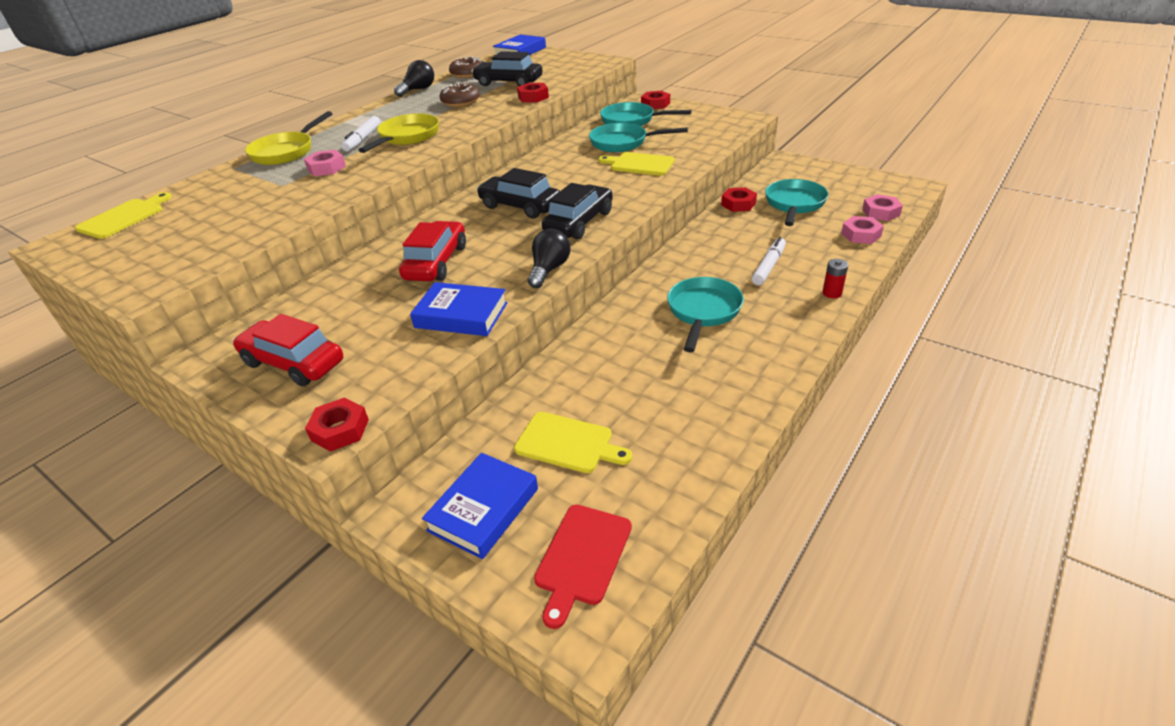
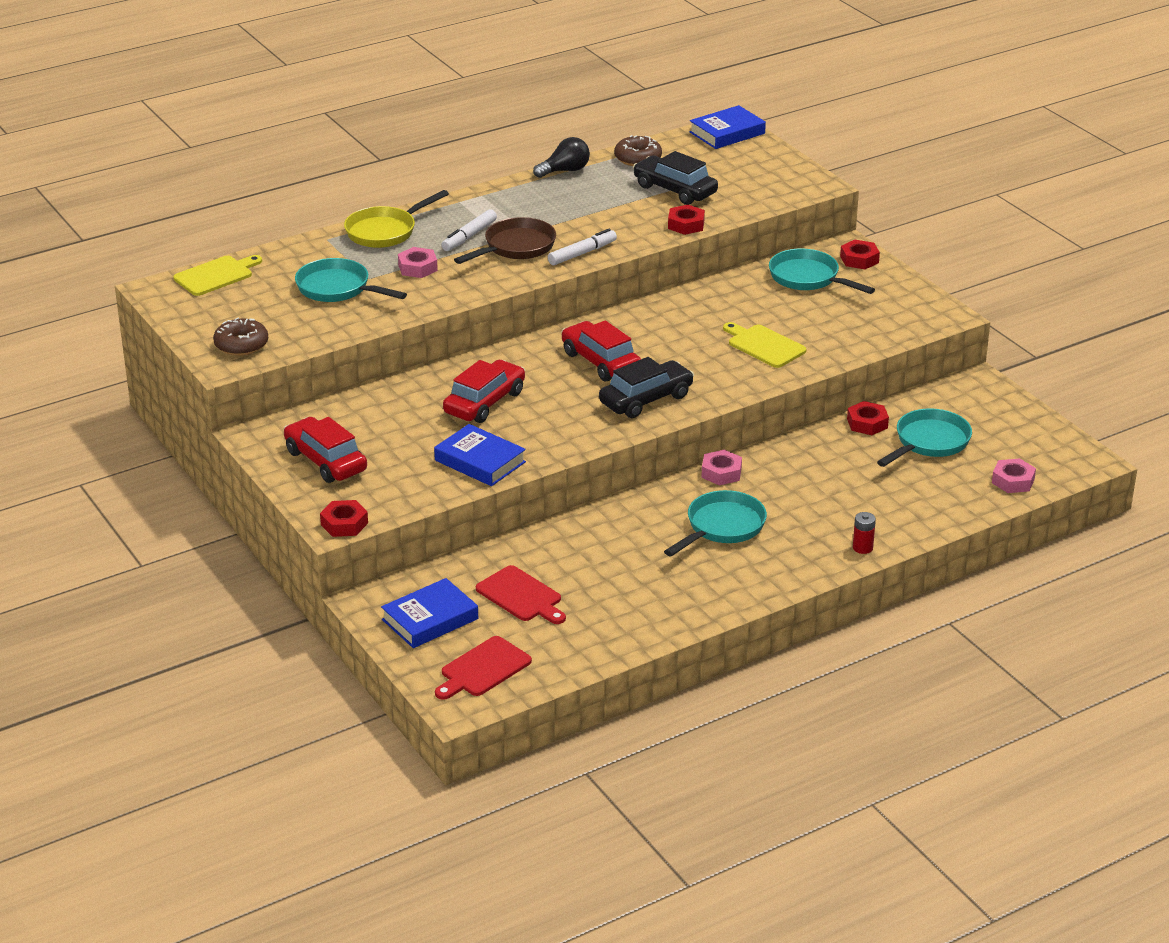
camera: 20 degrees right, 5 degrees down
yellow pan [359,113,439,153] -> brown pan [454,217,556,264]
brown donut [440,82,480,107] -> brown donut moved to [213,317,268,356]
black car [476,168,560,219] -> red car [561,321,641,381]
yellow cutting board [514,412,632,473] -> red cutting board [476,565,566,624]
black light bulb [528,229,570,288] -> none
turquoise pan [589,123,688,152] -> turquoise pan moved to [295,258,407,302]
white marker [752,237,786,285] -> white marker moved to [548,229,617,265]
pink nut [841,216,884,244] -> pink nut moved to [701,450,742,486]

